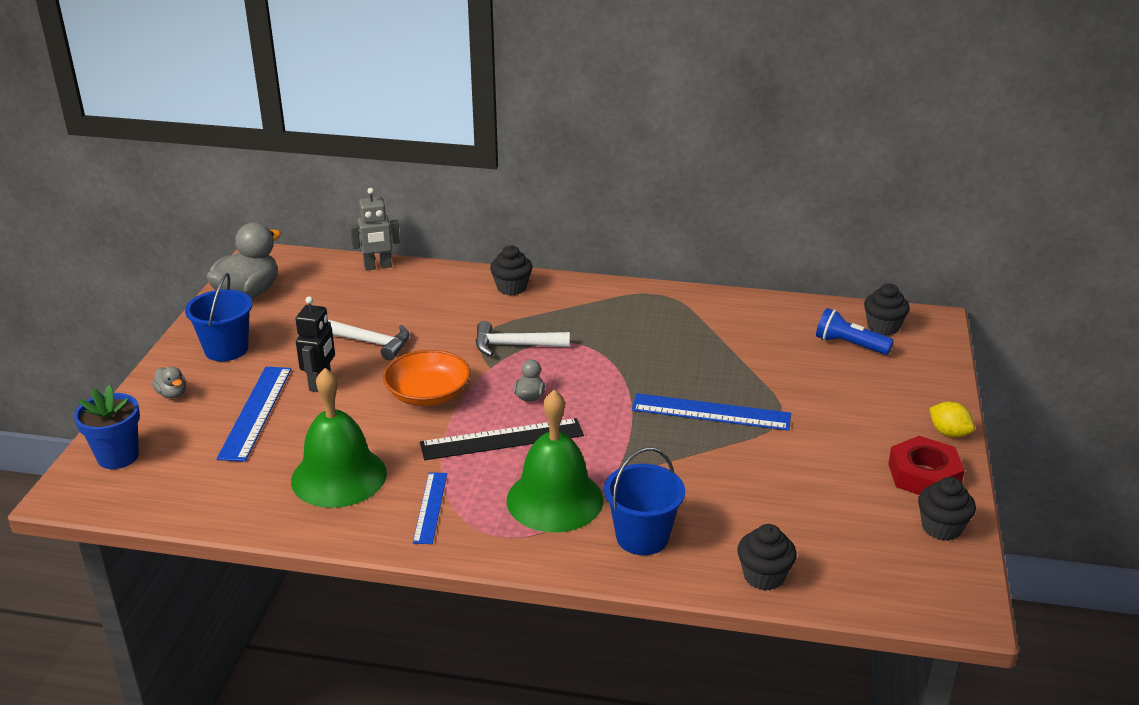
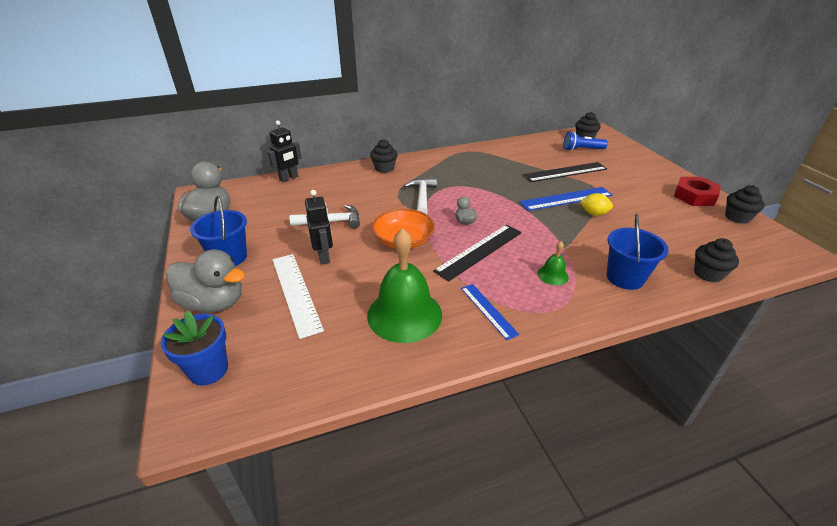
camera: 30 degrees left, 5 degrees up
grey duck [152,366,186,399] -> grey duck [166,249,245,312], size x2.17
blue ruler [217,367,292,462] -> white ruler [273,254,324,339]
grey robot [350,188,400,271] -> black robot [268,120,301,182]
white hammer [475,321,570,356] -> white hammer turned 120 degrees clockwise [404,178,437,214]
green bell [507,390,603,532] -> green bell [537,241,569,285], size x0.45
yellow lemon [930,402,975,438] -> yellow lemon moved to [580,193,613,216]
none -> black ruler [523,162,607,182]

